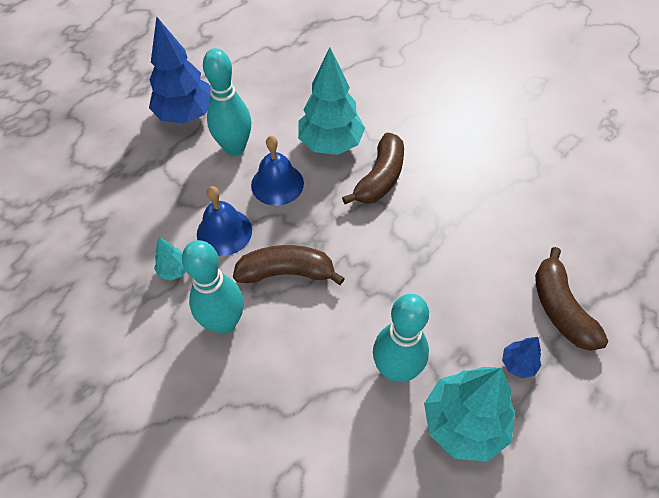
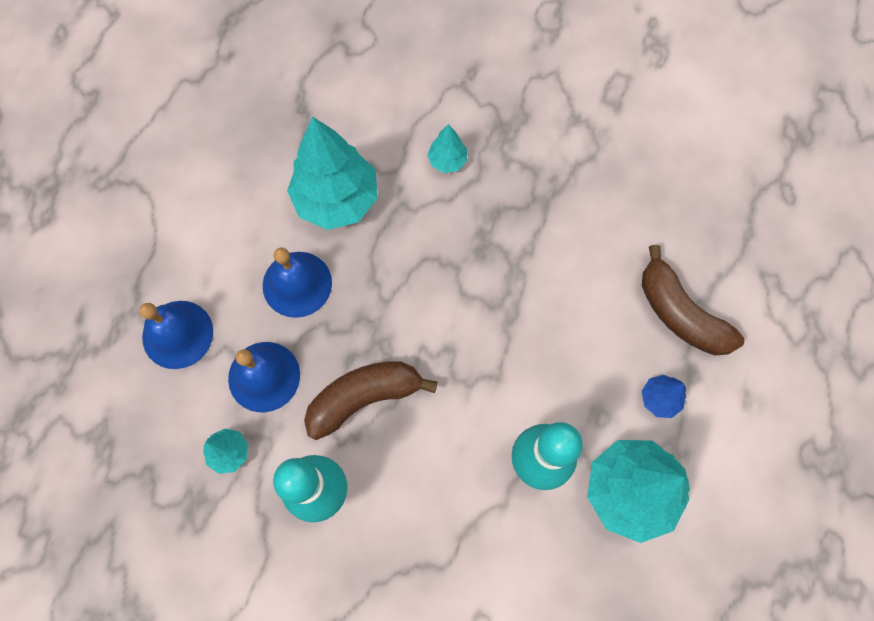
camera: 25 degrees left, 15 degrees up
blue tree [149,16,211,124] -> none
turquoise bowling pin [203,48,251,156] -> none
brown banana [342,133,404,204] -> none
none -> blue bell [139,301,213,369]
none -> turquoise tree [427,124,467,173]

